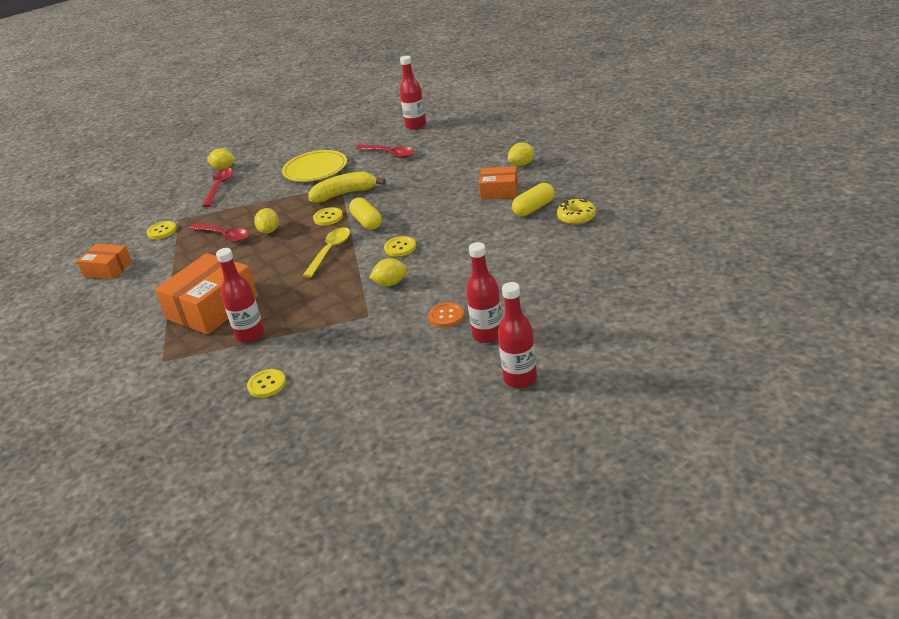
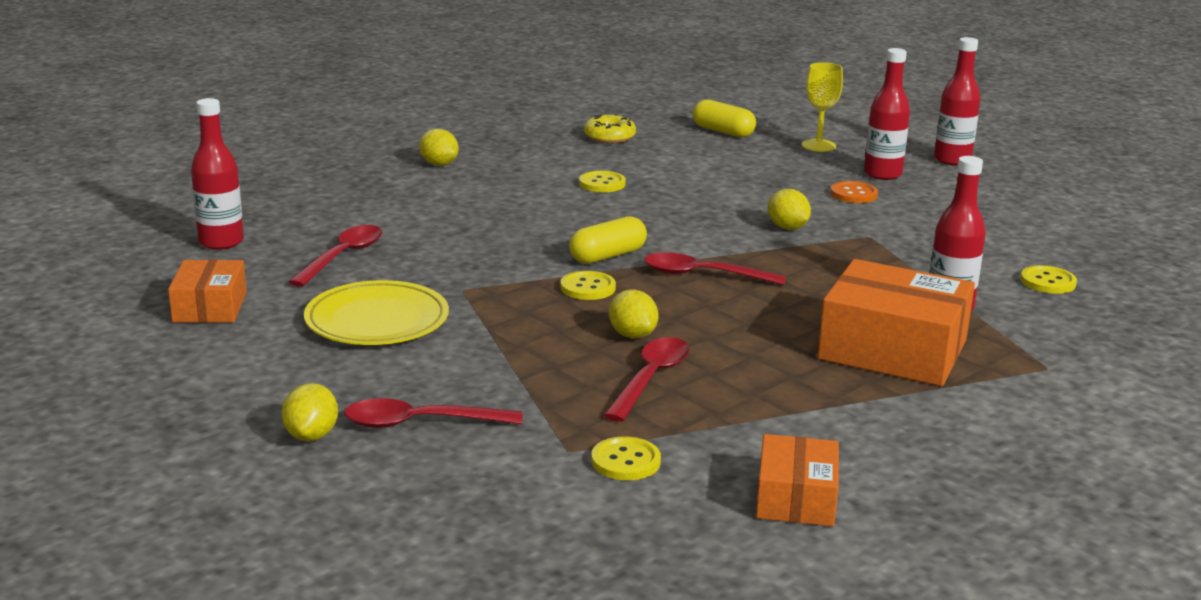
camera: 105 degrees left, 10 degrees down
yellow lemon [254,208,279,233] -> yellow lemon turned 75 degrees clockwise [609,289,659,339]
yellow spoon [303,227,350,278] -> red spoon [644,252,786,285]
yellow banana [308,172,386,202] -> none
yellow button [384,236,416,257] -> yellow button moved to [579,171,626,192]
orange box [479,166,518,200] -> orange box moved to [168,260,247,323]
yellow capsule [512,183,555,216] -> yellow capsule moved to [693,99,756,137]
none -> yellow goblet [802,62,843,152]

